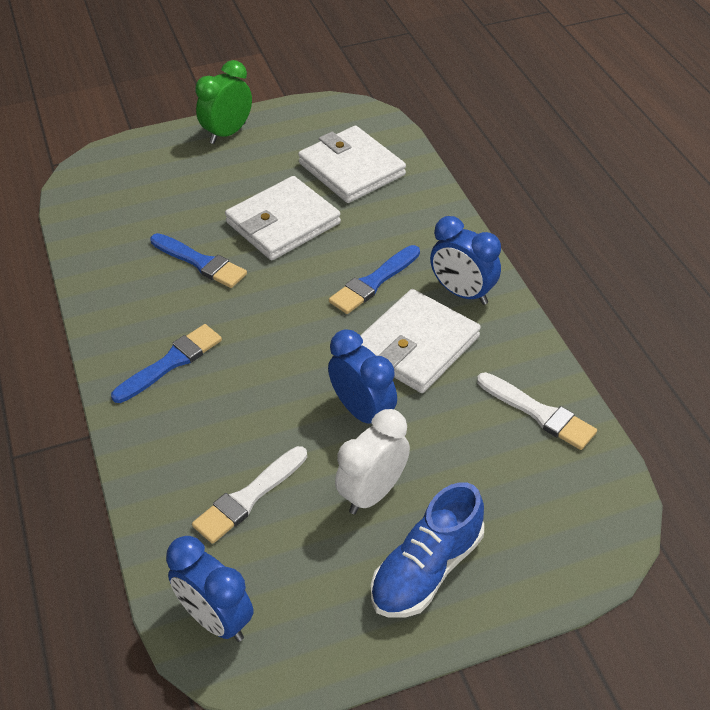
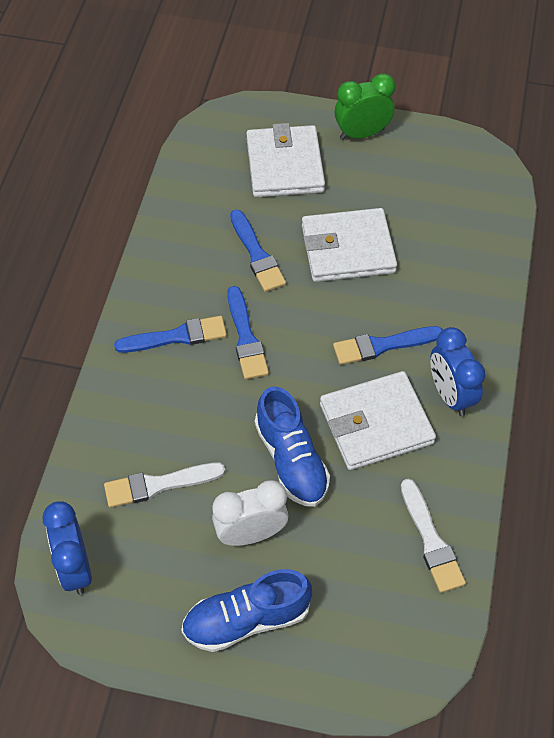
camera: 30 degrees right, 10 degrees up
white wallet [298,126,406,203] -> white wallet moved to [246,123,325,197]
blue clock [328,329,397,424] -> blue shoe [255,386,330,507]
none -> blue brush [227,286,269,379]

